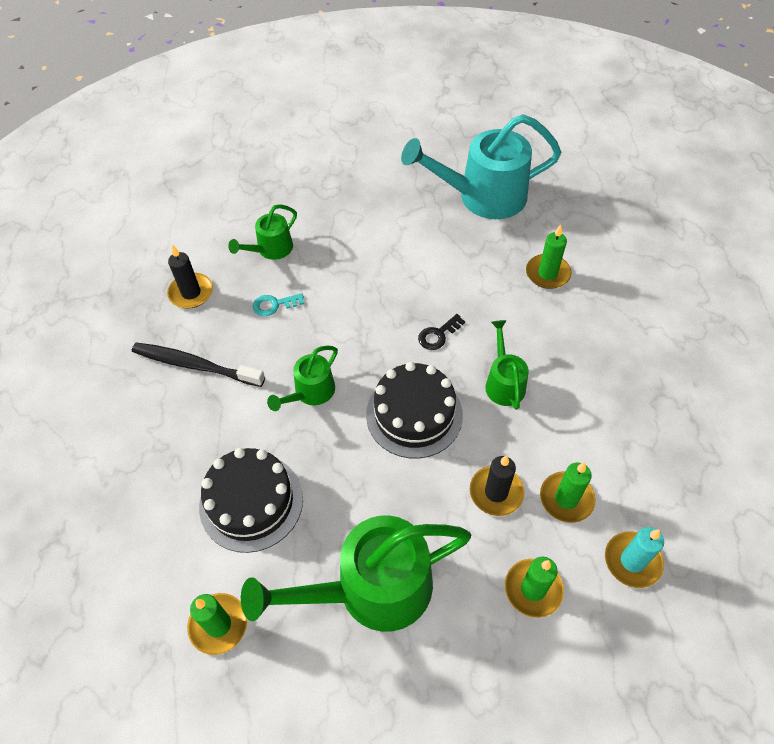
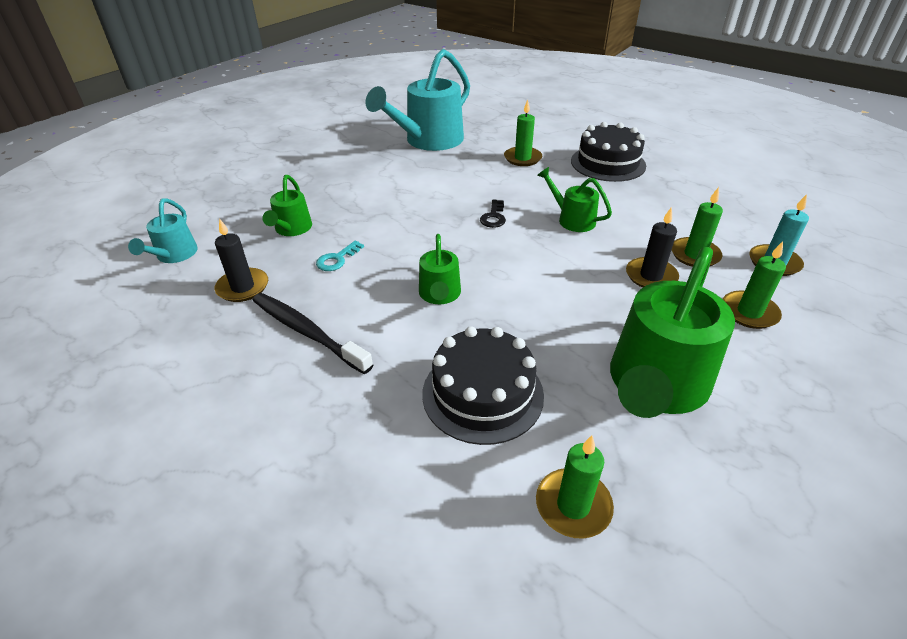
camera: 40 degrees left, 15 degrees down
black toothbrush [132,342,265,387] -> black toothbrush turned 60 degrees clockwise [252,293,373,374]
black cake [366,362,463,459] -> black cake moved to [571,122,646,182]
none -> turquoise watering can [128,198,198,263]

